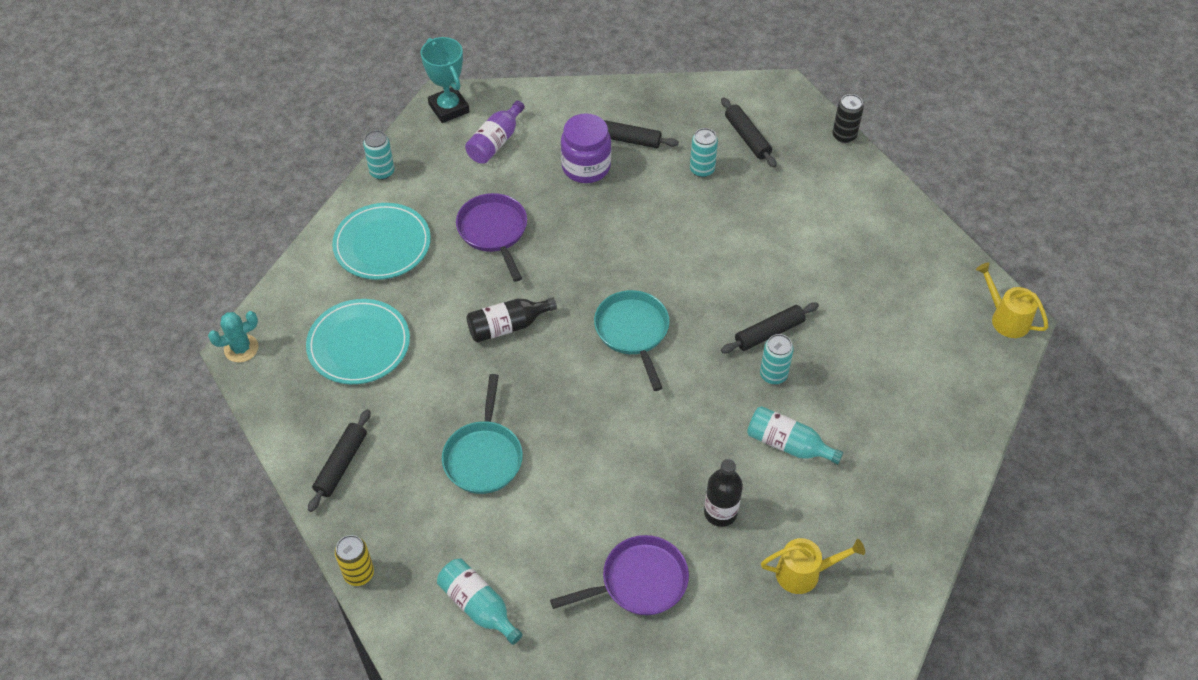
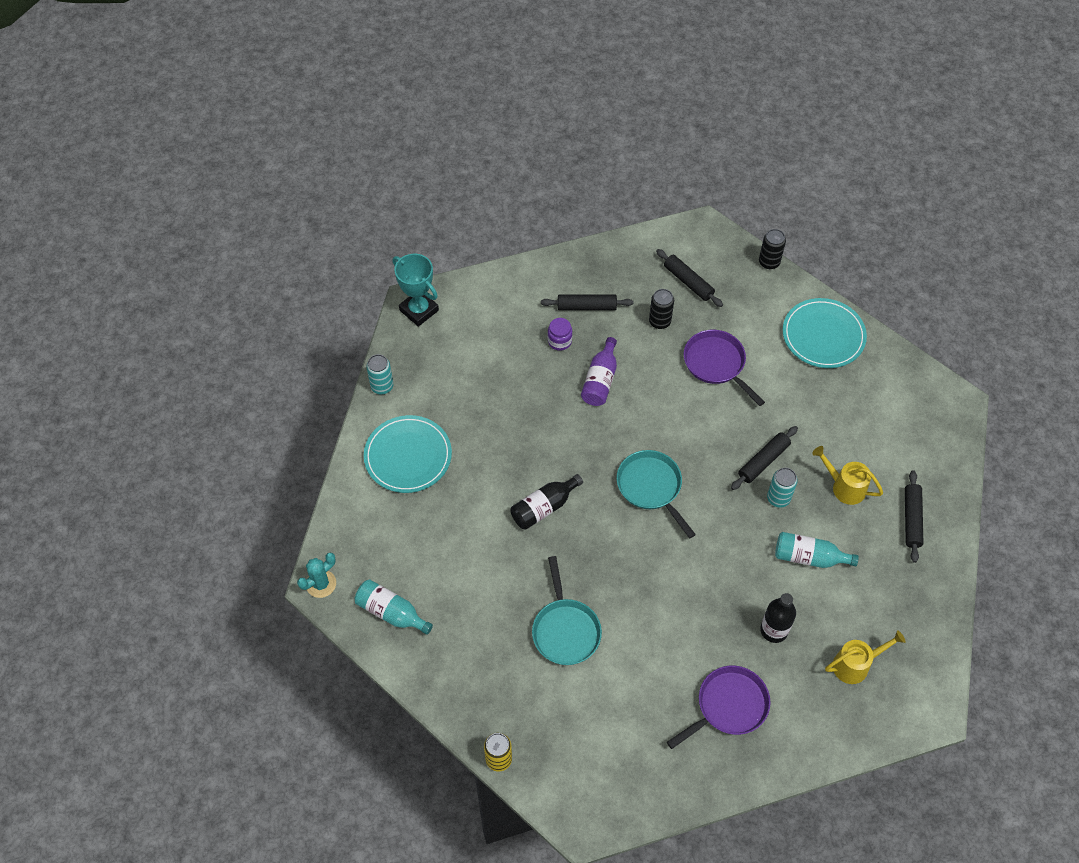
camera: 15 degrees left, 5 degrees up
turquoise plate [306,299,410,384] -> turquoise plate moved to [783,298,867,368]
black rolling pin [308,409,371,512] -> black rolling pin moved to [905,470,923,563]
turquoise bottle [437,559,523,645] -> turquoise bottle moved to [354,579,433,635]
purple pan [456,193,527,282] -> purple pan moved to [683,330,765,406]
purple bottle [465,101,525,164] -> purple bottle moved to [581,337,617,406]
purple jar [561,113,611,183] -> purple jar [548,318,572,351], size x0.55
turquoise can [690,128,718,177] -> black can [649,289,674,329]
yellow watering can [976,262,1048,338] -> yellow watering can moved to [812,446,883,505]

